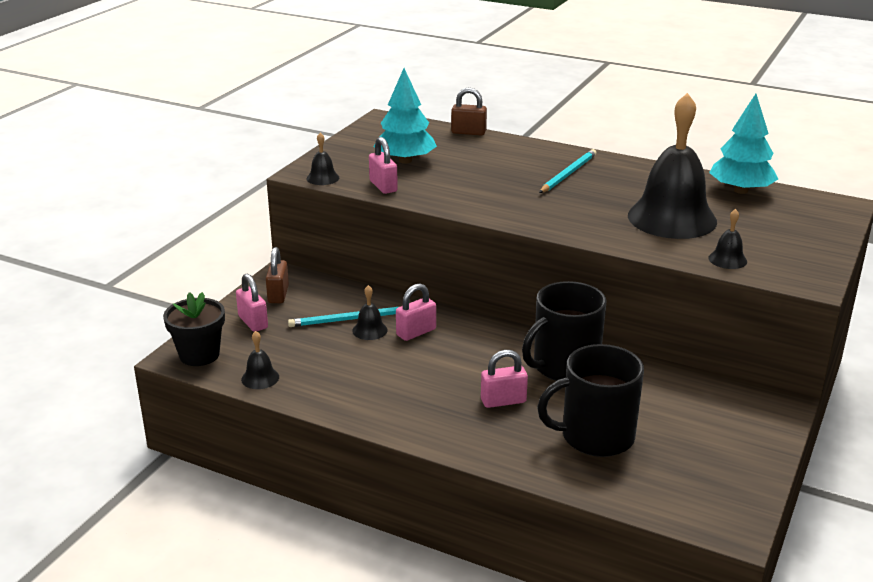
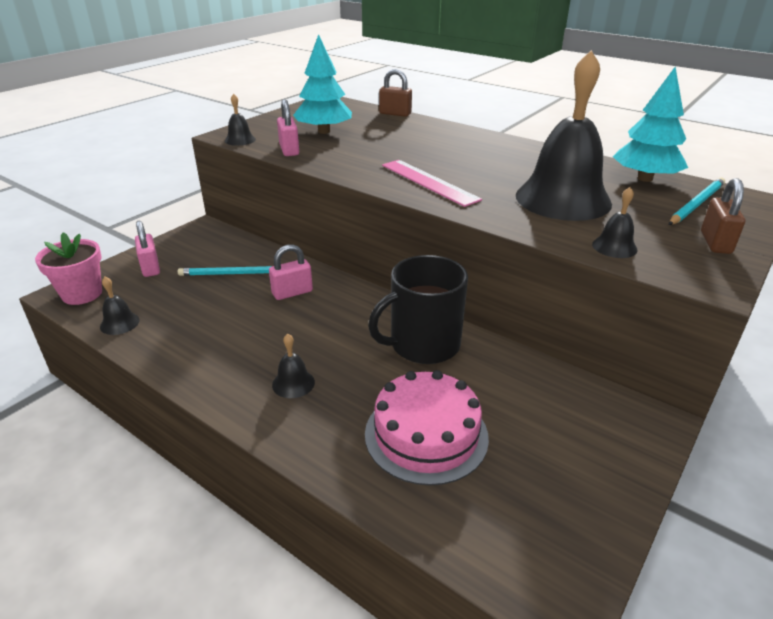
camera: 10 degrees right, 5 degrees up
black flower pot [163,292,225,366] -> pink flower pot [35,232,102,305]
brown padlock [266,247,289,303] -> brown padlock moved to [701,178,745,254]
black bell [352,285,388,340] -> black bell moved to [272,334,315,398]
pink padlock [481,350,528,408] -> none
black mug [537,344,644,457] -> pink cake [365,370,489,486]
turquoise pencil [539,149,597,193] -> turquoise pencil moved to [669,178,725,225]
none -> pink ruler [382,160,482,207]

